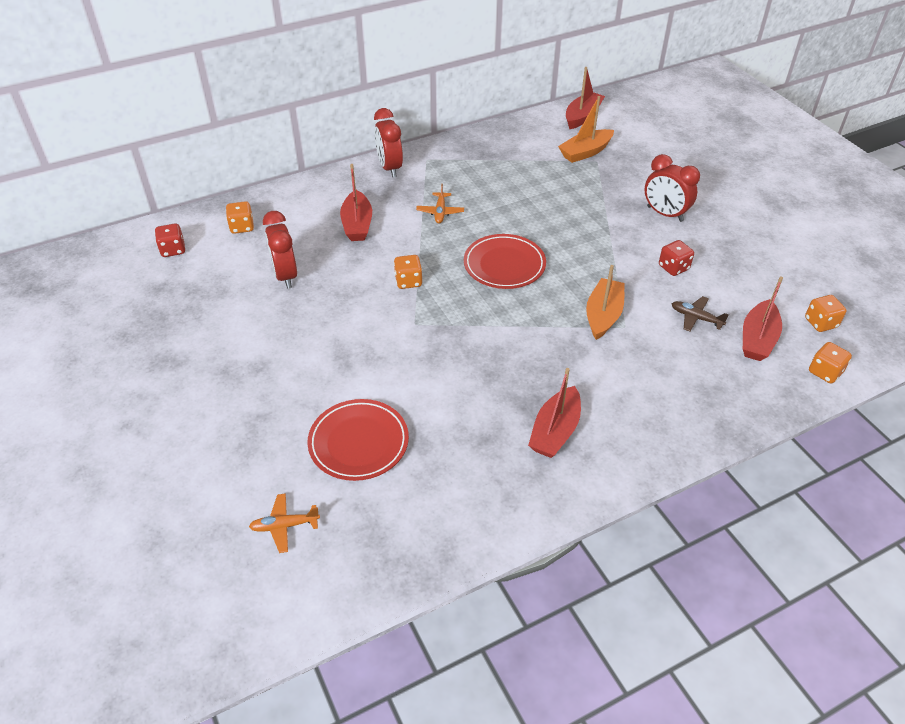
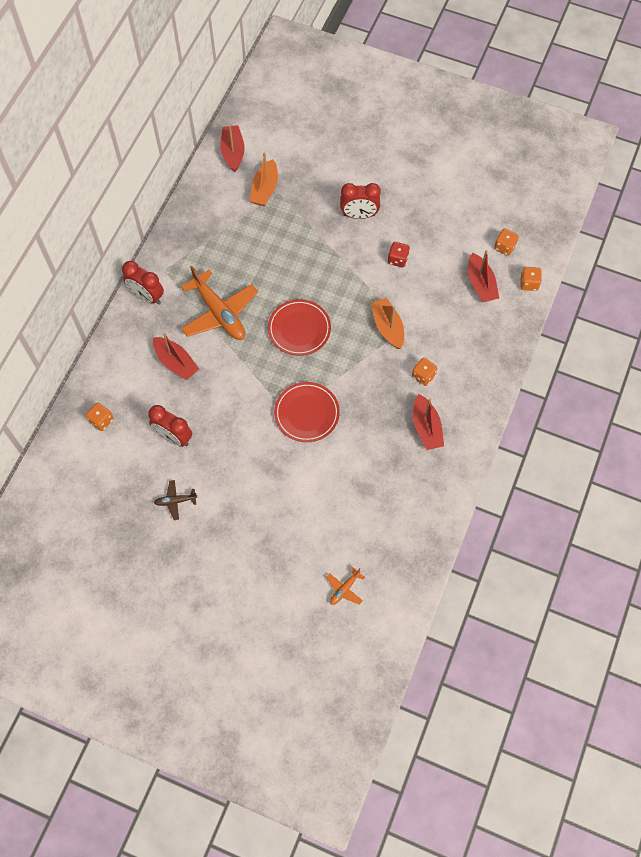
camera: 40 degrees left, 20 degrees up
red dice [155,224,185,257] -> none
red plate [307,399,409,481] -> red plate moved to [274,382,340,442]
orange dice [394,255,422,289] -> orange dice moved to [412,358,438,386]
orange plane [416,184,464,223] -> orange plane [181,266,258,340], size x2.20
brown plane [672,296,729,332] -> brown plane moved to [154,480,197,520]

